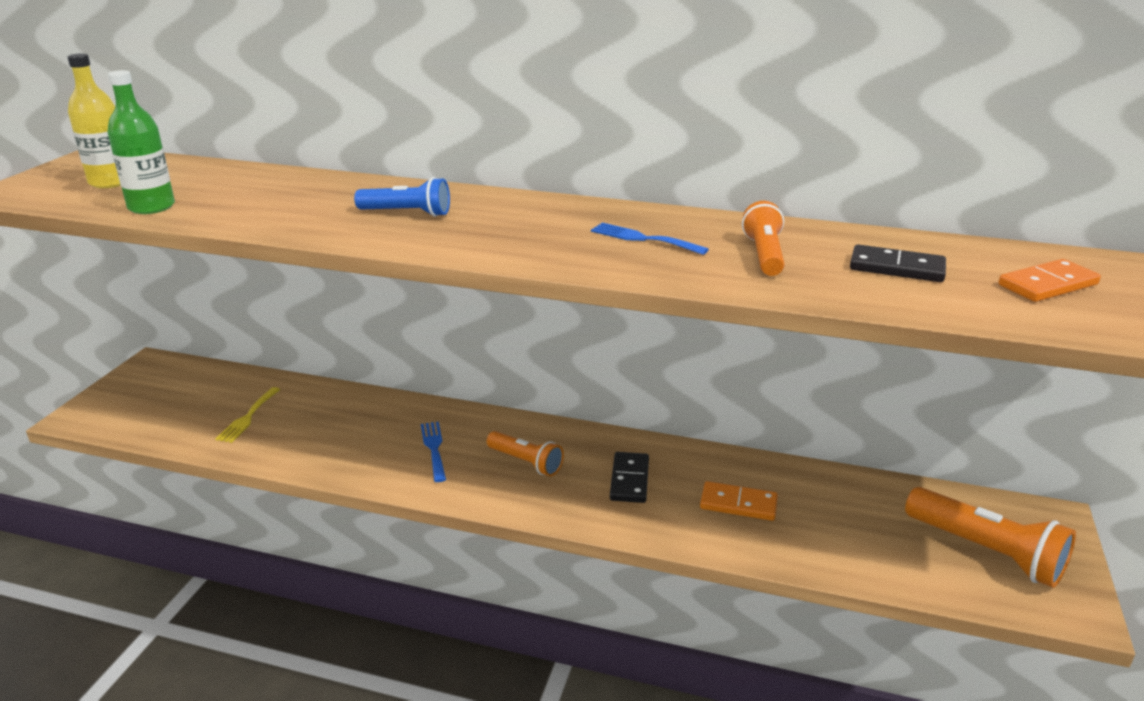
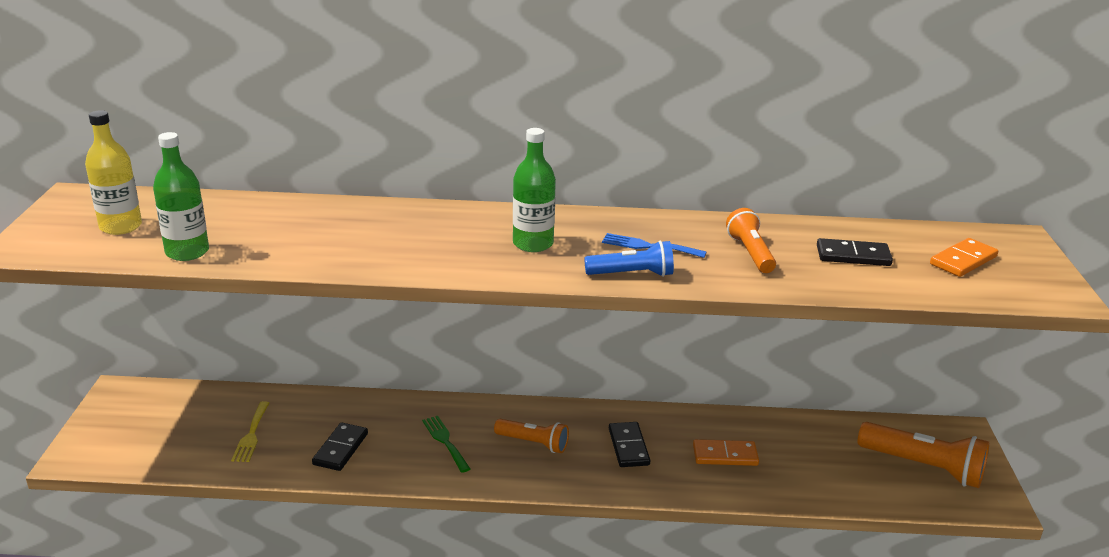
camera: 15 degrees left, 0 degrees up
blue flashlight [354,177,450,217] -> blue flashlight moved to [584,241,674,277]
blue fork [421,421,446,482] -> green fork [422,416,470,473]
none -> black domino [312,423,368,471]
none -> green bottle [513,128,556,252]

